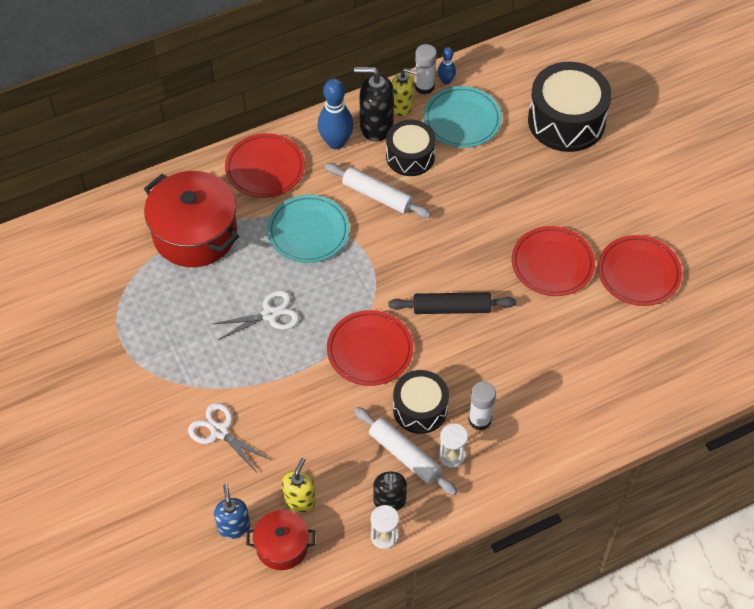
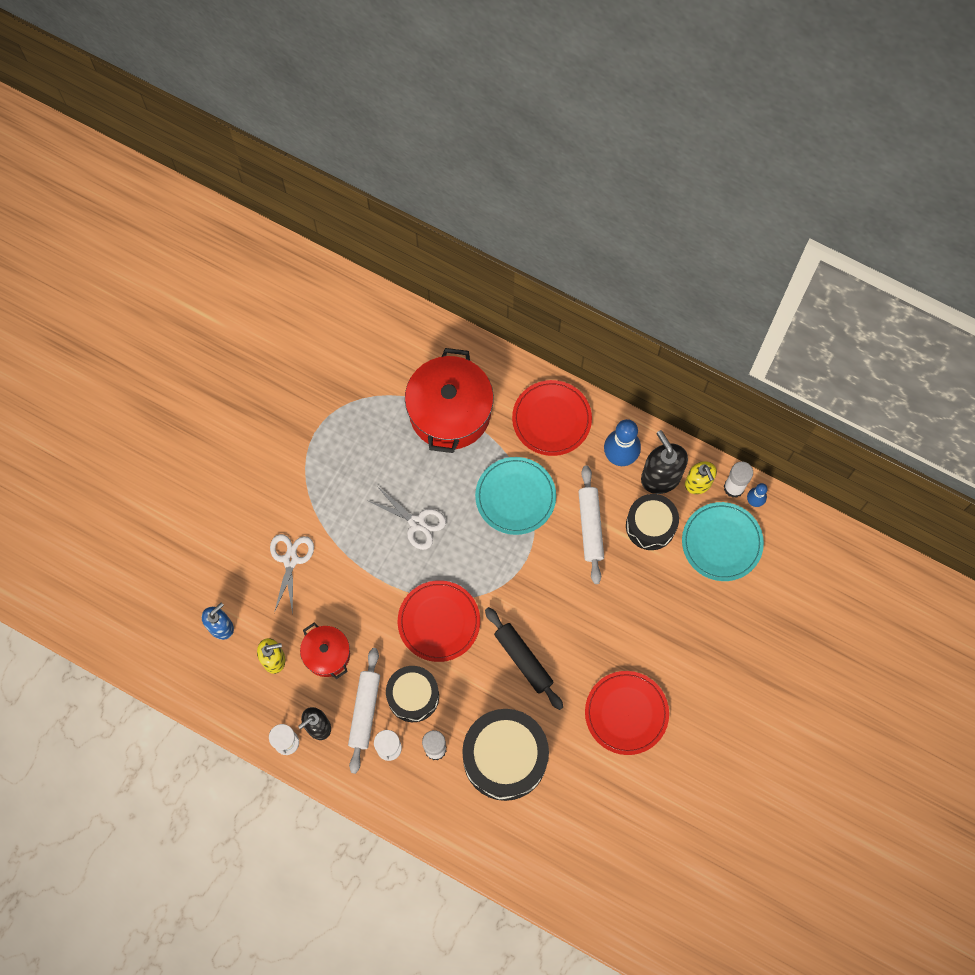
camera: 55 degrees right, 15 degrees up
red pot [246,510,315,570] -> red pot moved to [300,623,350,679]
black drum [528,62,612,152] -> black drum moved to [462,709,549,801]
red plate [598,235,682,306] -> none

